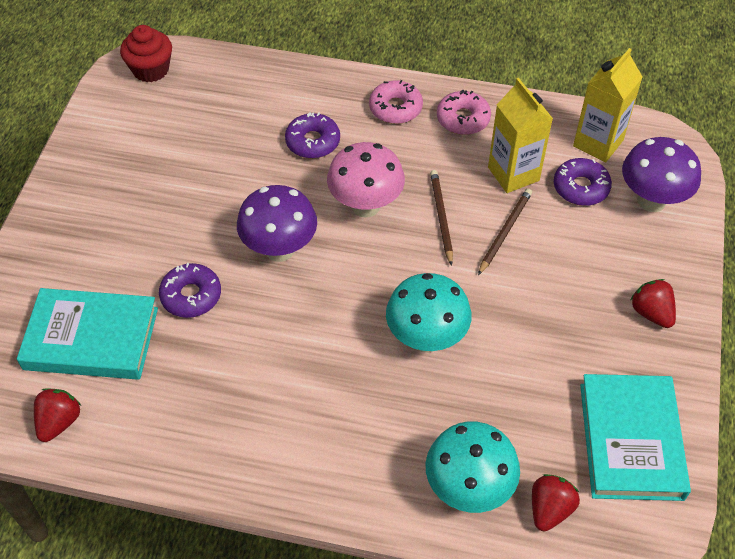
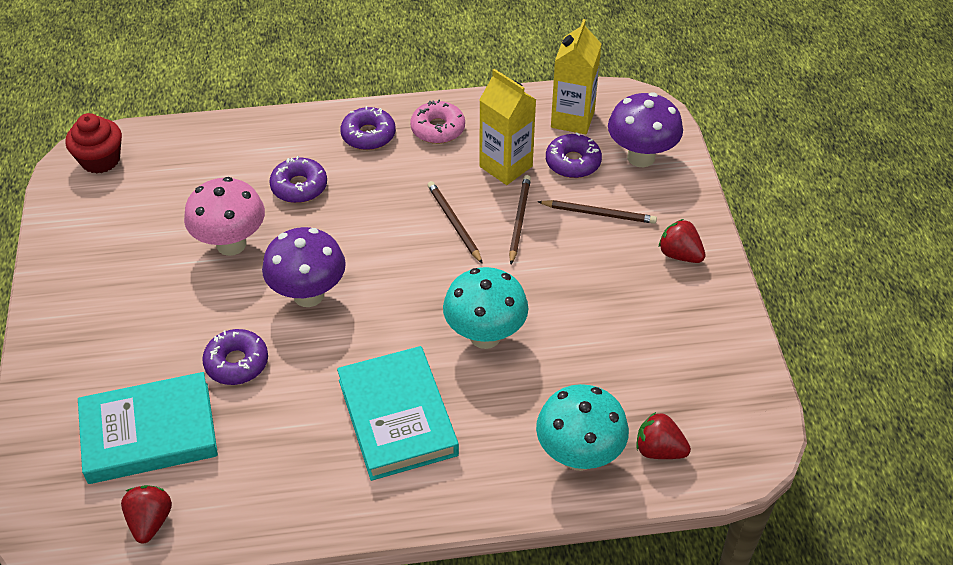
camera: 20 degrees left, 5 degrees down
pink mushroom [327,142,405,218] -> pink mushroom moved to [184,177,265,256]
pink donut [369,80,423,124] -> purple donut [340,106,396,150]
red strawberry [532,474,580,531] -> red strawberry turned 75 degrees counterclockwise [636,412,691,459]
turquoise book [580,374,691,501] -> turquoise book moved to [337,346,459,481]
none -> brown pencil [538,200,657,224]

